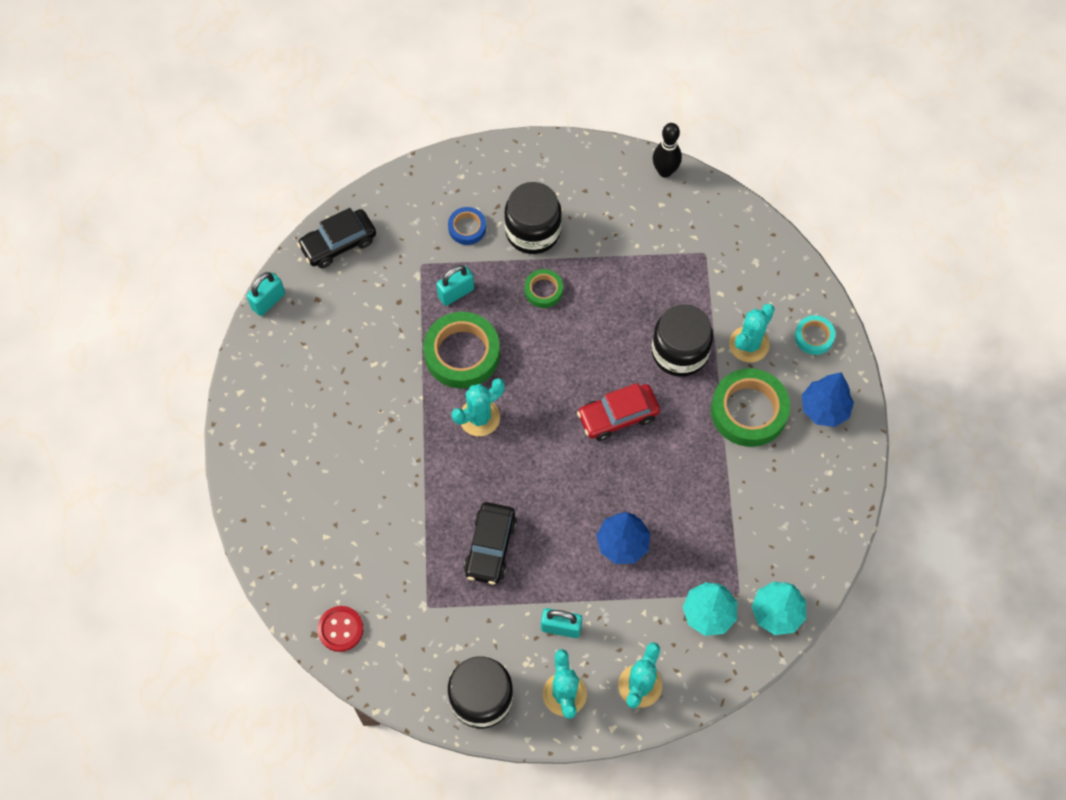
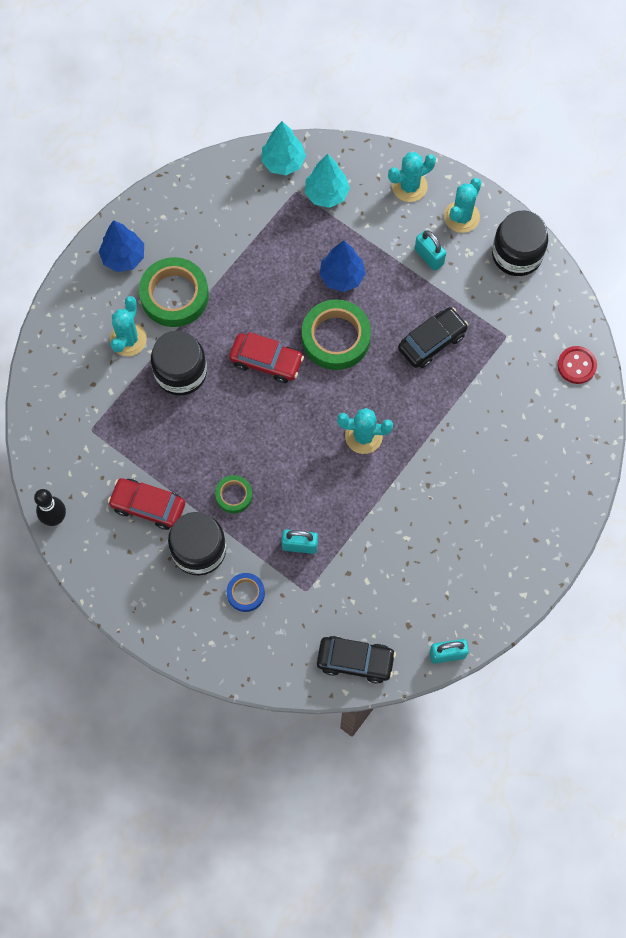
camera: 140 degrees left, 5 degrees up
green tape [424,312,500,388] -> green tape moved to [302,299,371,370]
turquoise cactus [729,304,775,362] -> turquoise cactus turned 60 degrees counterclockwise [110,296,147,356]
turquoise tape [795,315,835,355] -> none
none -> red car [108,478,185,530]

